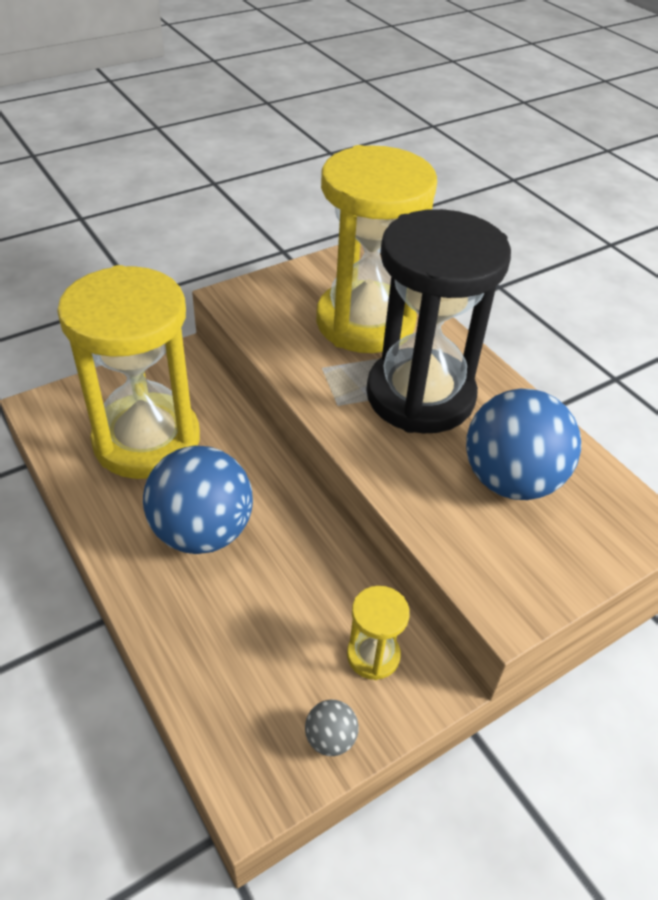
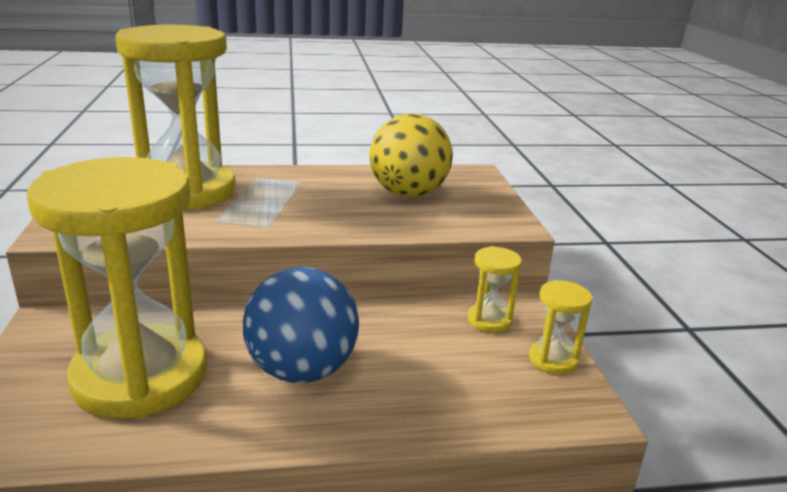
camera: 65 degrees left, 20 degrees down
grey ball [305,699,359,756] -> yellow hourglass [529,280,592,375]
black hourglass [366,209,511,433] -> none
blue ball [466,389,581,500] -> yellow ball [370,113,453,197]

